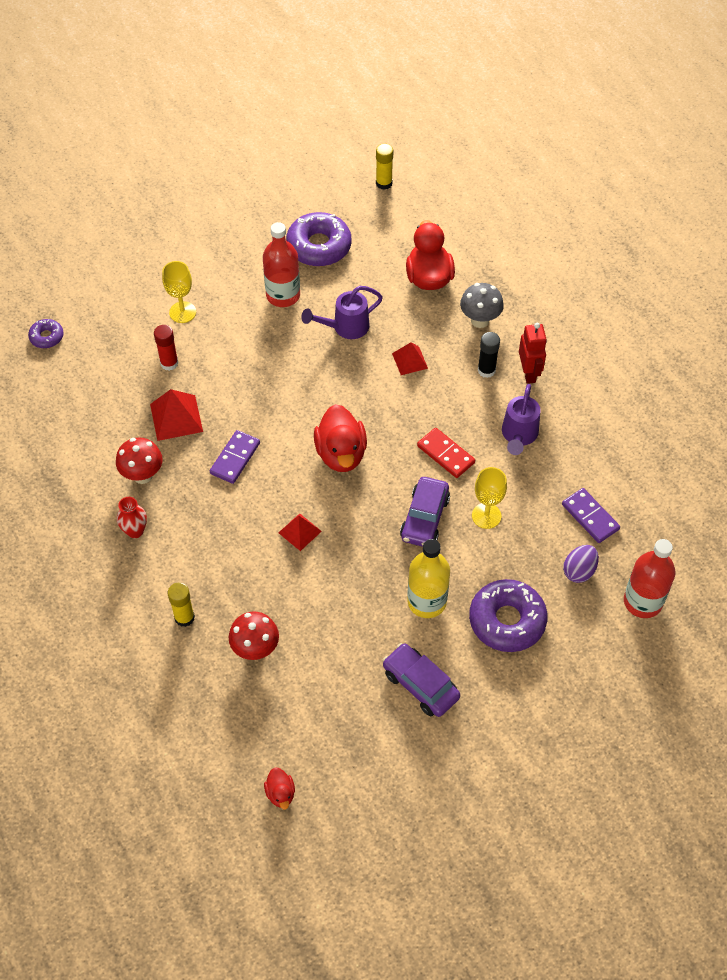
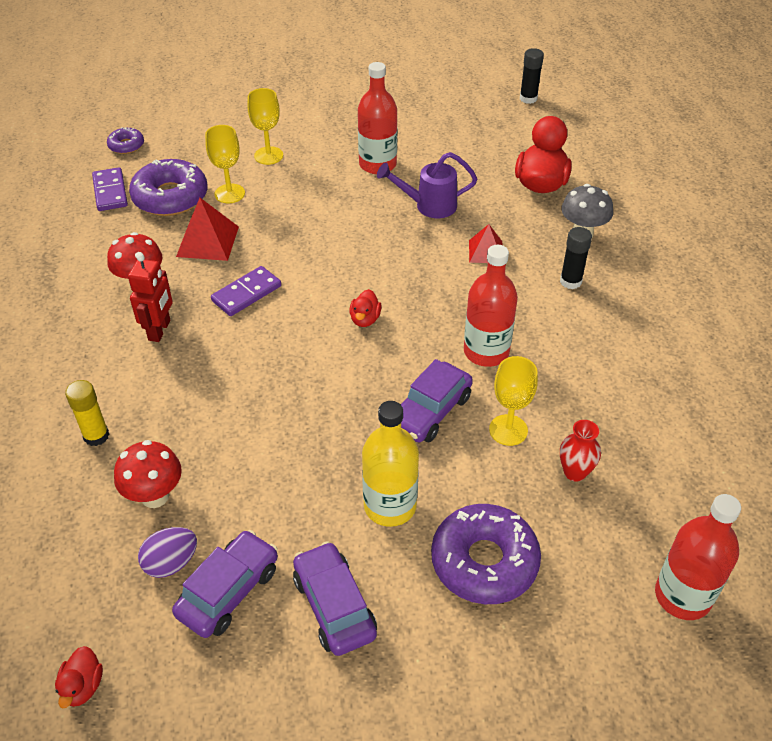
camera: 20 degrees right, 10 degrees down
red vase [117,497,147,538] -> red vase moved to [560,420,601,482]
red glue stick [154,325,178,371] -> yellow goblet [205,125,245,203]
red pyramid [278,513,322,551] -> none
purple donut [286,212,352,267] -> purple donut moved to [129,159,208,216]
red duck [314,404,367,472] -> red duck [349,289,382,327], size x0.50
yellow glue stick [376,144,393,190] -> black glue stick [520,48,544,104]
red domino [417,428,475,478] -> red bottle [464,245,518,367]
purple watering can [502,384,541,455] -> none
red robot [519,323,547,384] -> red robot moved to [128,254,173,342]
purple domino [562,488,620,543] -> purple domino moved to [92,167,128,211]
purple egg [563,545,599,583] -> purple egg moved to [138,527,197,578]
none -> purple car [172,530,278,638]

